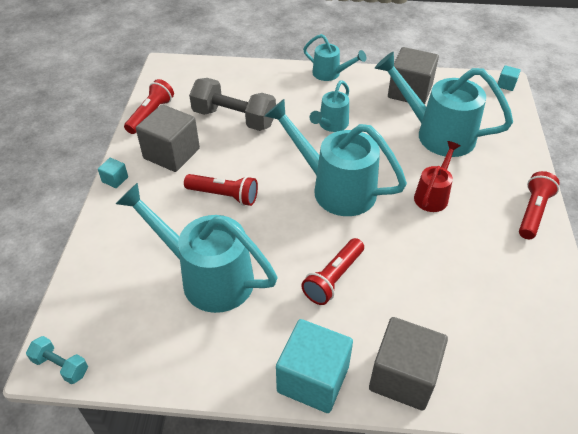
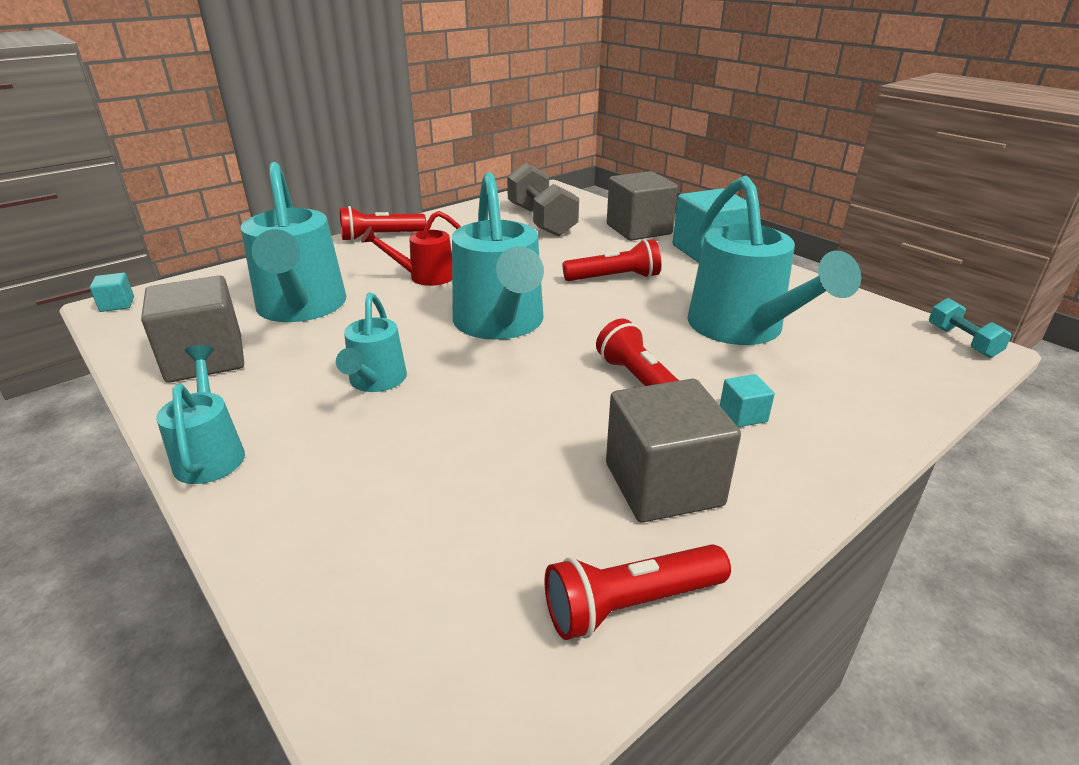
camera: 135 degrees left, 15 degrees down
turquoise cube [98,158,128,188] -> turquoise cube moved to [720,374,775,427]
grey dumbbell [189,78,276,131] -> grey dumbbell moved to [507,163,579,237]
turquoise watering can [310,81,349,132] -> turquoise watering can turned 105 degrees clockwise [336,293,407,392]

